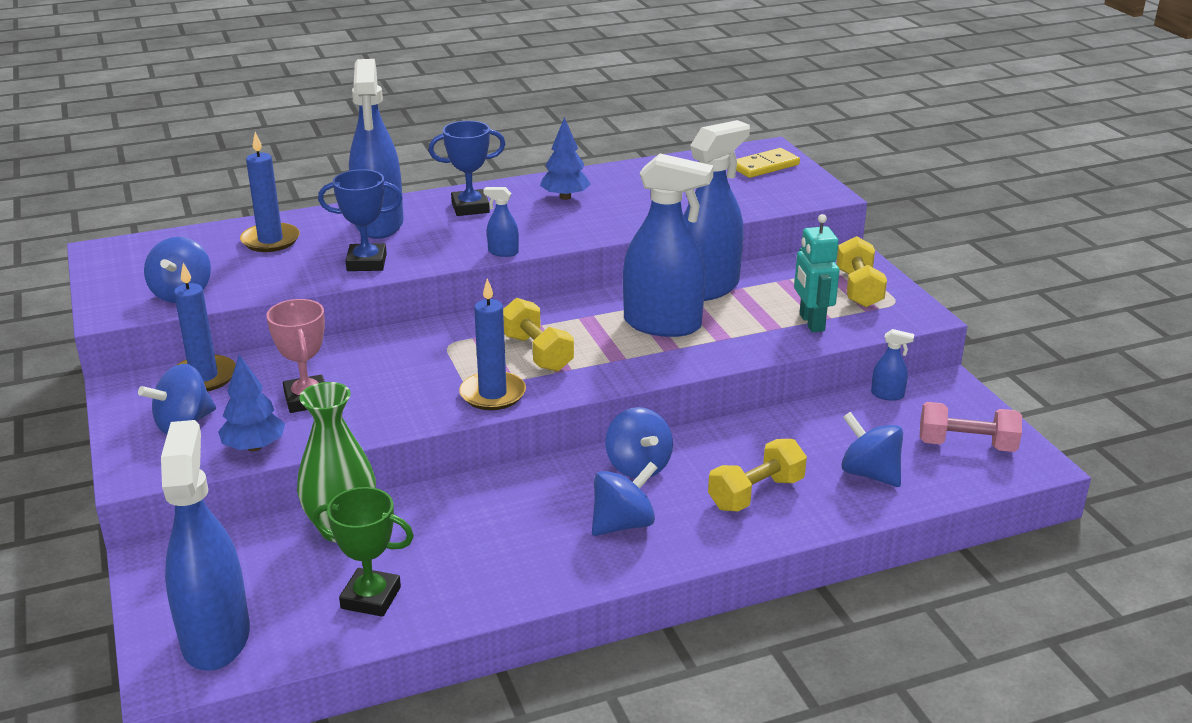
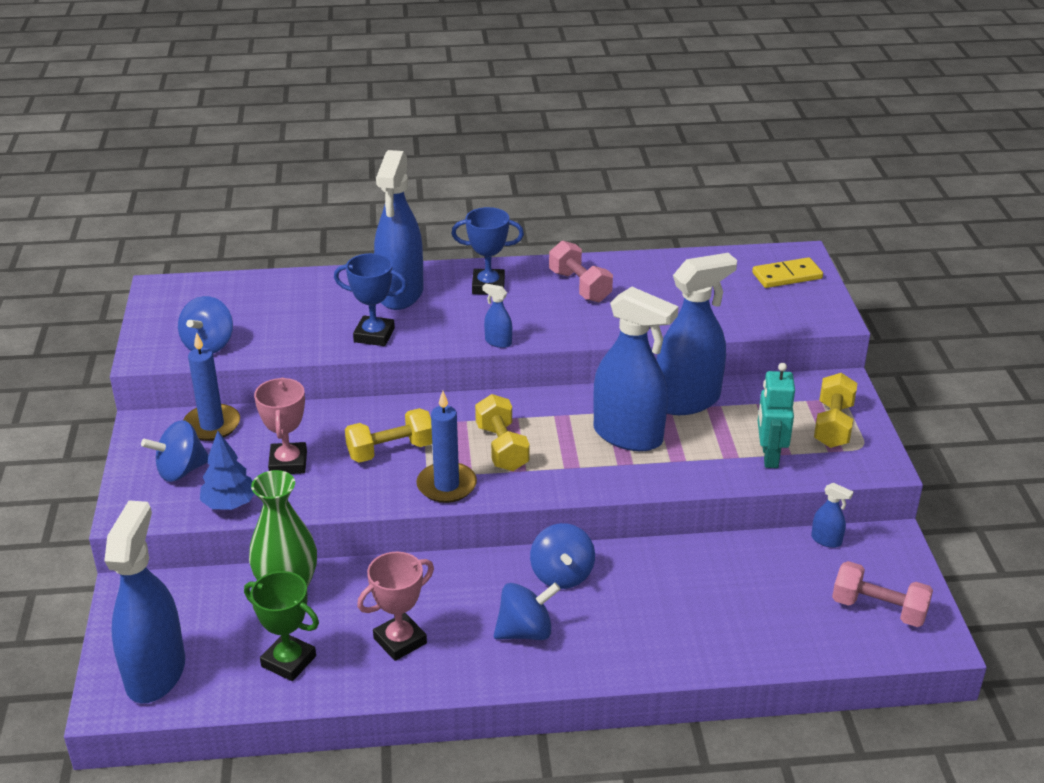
camera: 15 degrees right, 5 degrees up
blue candle [240,132,300,252] -> none
blue tree [540,117,591,200] -> pink dumbbell [549,241,613,302]
yellow dumbbell [708,439,807,511] -> yellow dumbbell moved to [345,408,432,463]
blue spinning top [841,412,903,487] -> none
none -> pink trophy [357,552,434,661]

